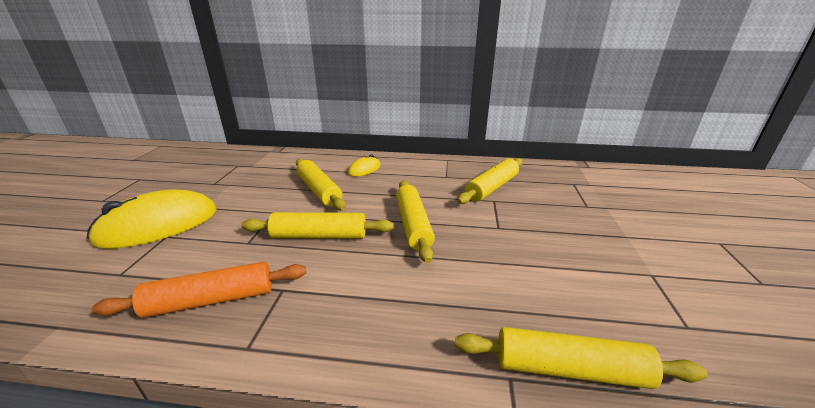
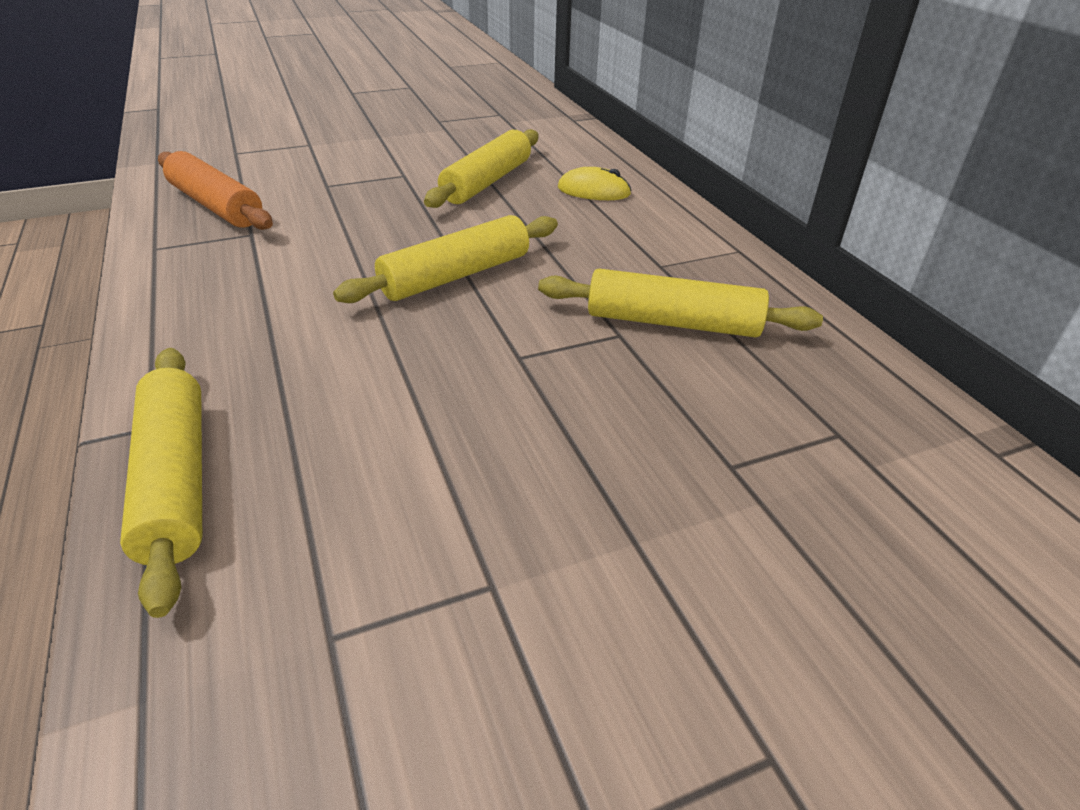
camera: 60 degrees right, 10 degrees up
yellow mouse [87,190,217,249] -> none
yellow rolling pin [241,212,394,239] -> none

